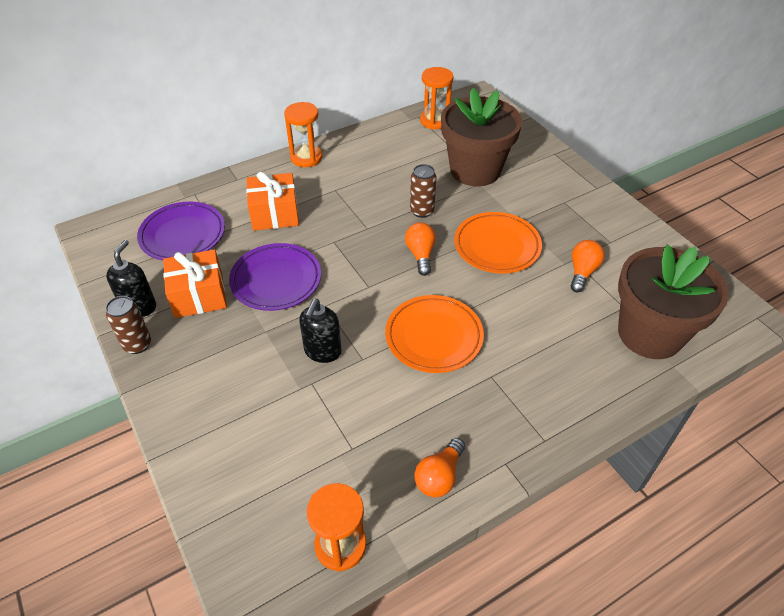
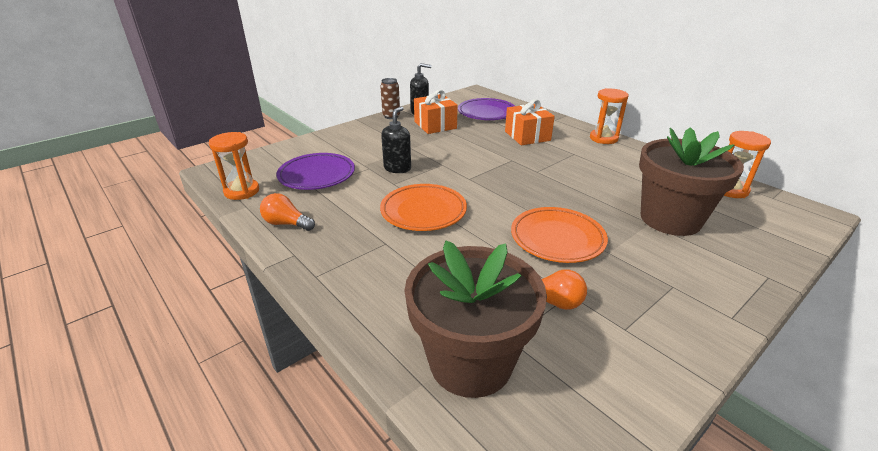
camera: 80 degrees right, 15 degrees down
purple plate [229,243,321,311] -> purple plate moved to [276,153,355,190]
black soap dispenser [299,299,342,363] -> black soap dispenser turned 105 degrees clockwise [381,106,411,173]
orange light bulb [405,222,436,276] -> none
brown can [410,164,437,218] -> none

